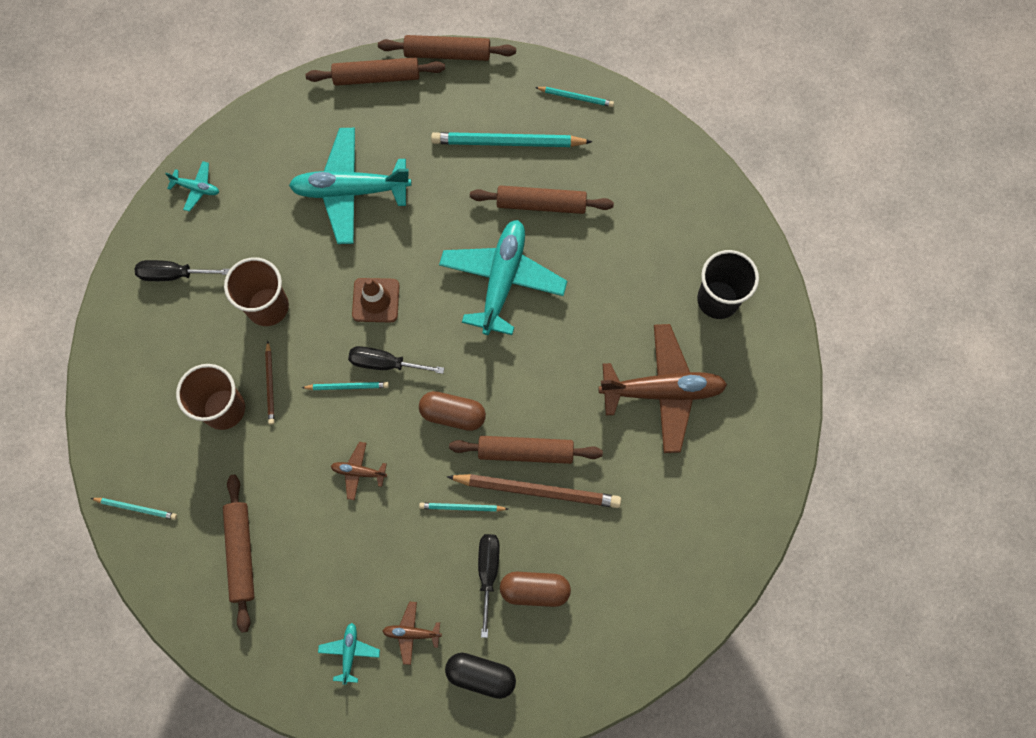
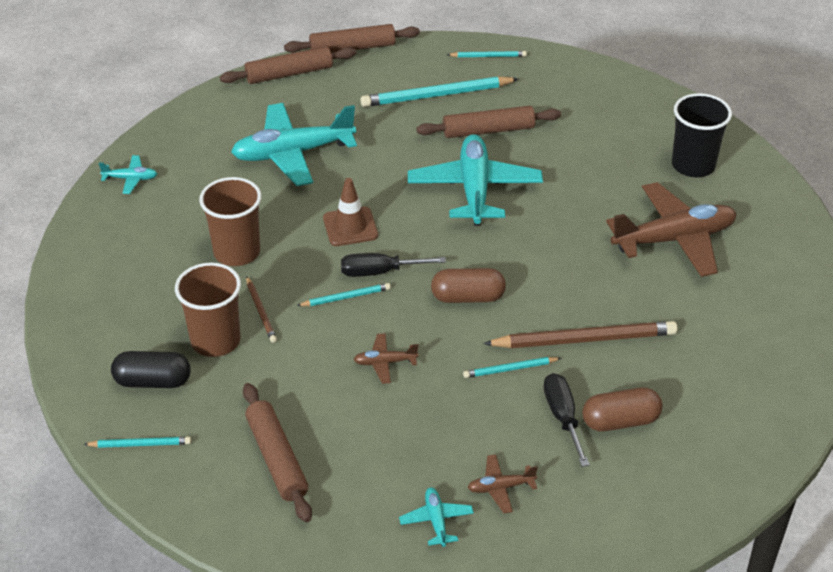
camera: 15 degrees left, 30 degrees down
black screwdriver [135,260,230,281] -> none
black capsule [445,653,516,699] -> black capsule moved to [111,351,191,388]
brown rolling pin [449,436,603,464] -> none

